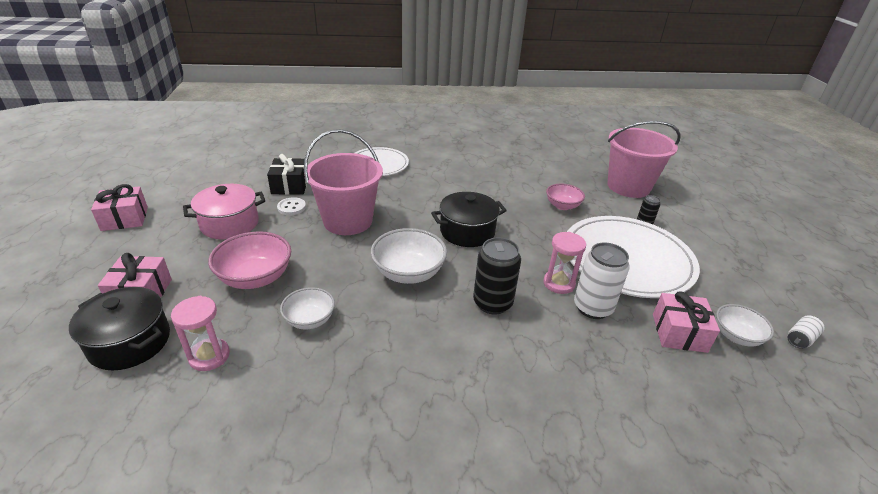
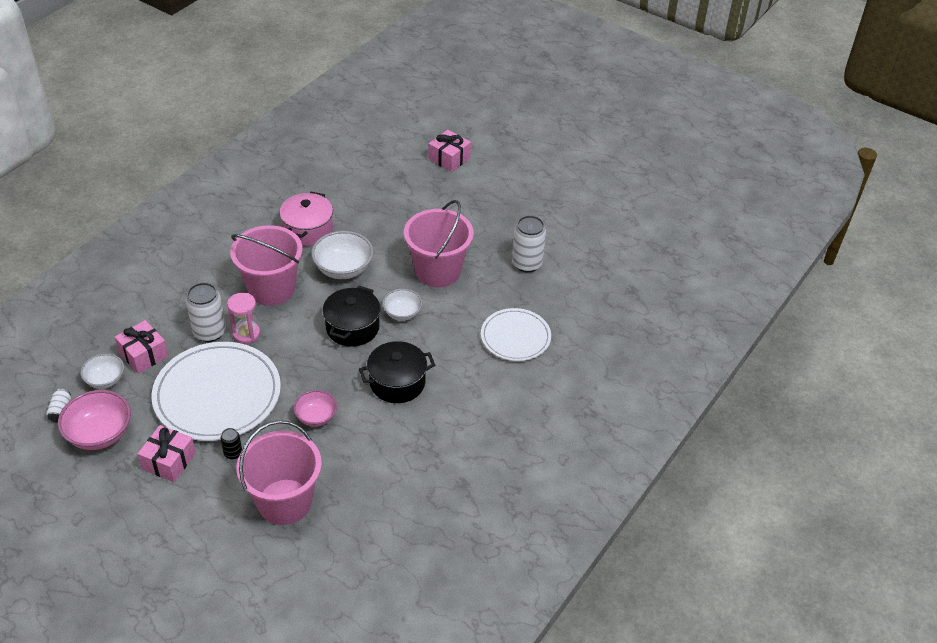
camera: 130 degrees right, 10 degrees up
black pot [69,287,170,370] -> black pot moved to [359,341,435,403]
pink gift [91,184,148,231] -> pink gift moved to [138,425,196,482]
pink hourglass [171,296,230,371] -> none
pink pot [183,184,265,240] -> pink pot moved to [279,192,333,246]
pink bowl [208,231,291,289] -> pink bowl moved to [58,390,131,450]
black gift [267,154,307,195] -> white can [512,215,546,273]
white button [277,197,306,215] -> none
white bowl [280,287,335,330] -> white bowl moved to [383,289,422,321]
black can [473,238,521,315] -> pink bucket [230,225,303,306]

